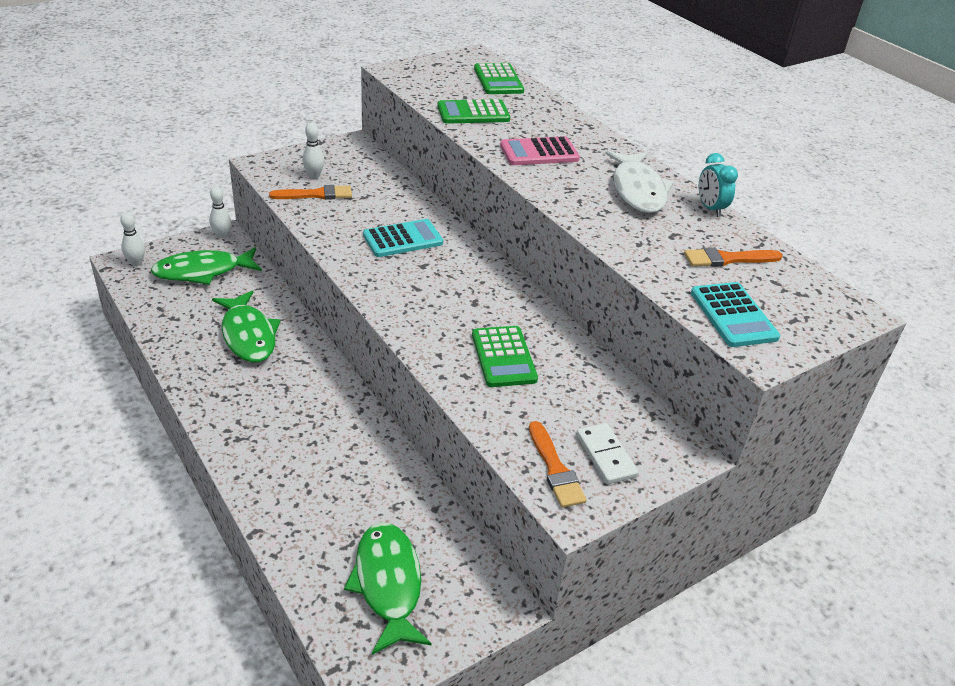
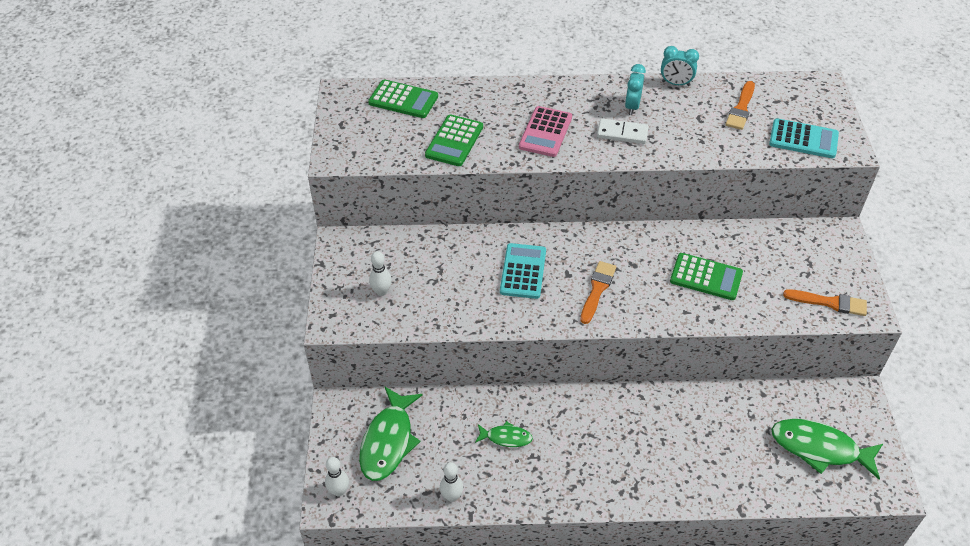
camera: 55 degrees left, 10 degrees up
white bowling pin [209,187,231,239] -> white bowling pin moved to [440,462,463,502]
green fish [212,290,280,362] -> green fish [475,421,533,447], size x0.53
orange brush [269,185,352,200] -> orange brush moved to [580,261,616,324]
white domino [576,423,639,484] -> white domino moved to [597,119,649,144]
white fish [605,151,674,213] -> turquoise clock [625,64,646,115]

